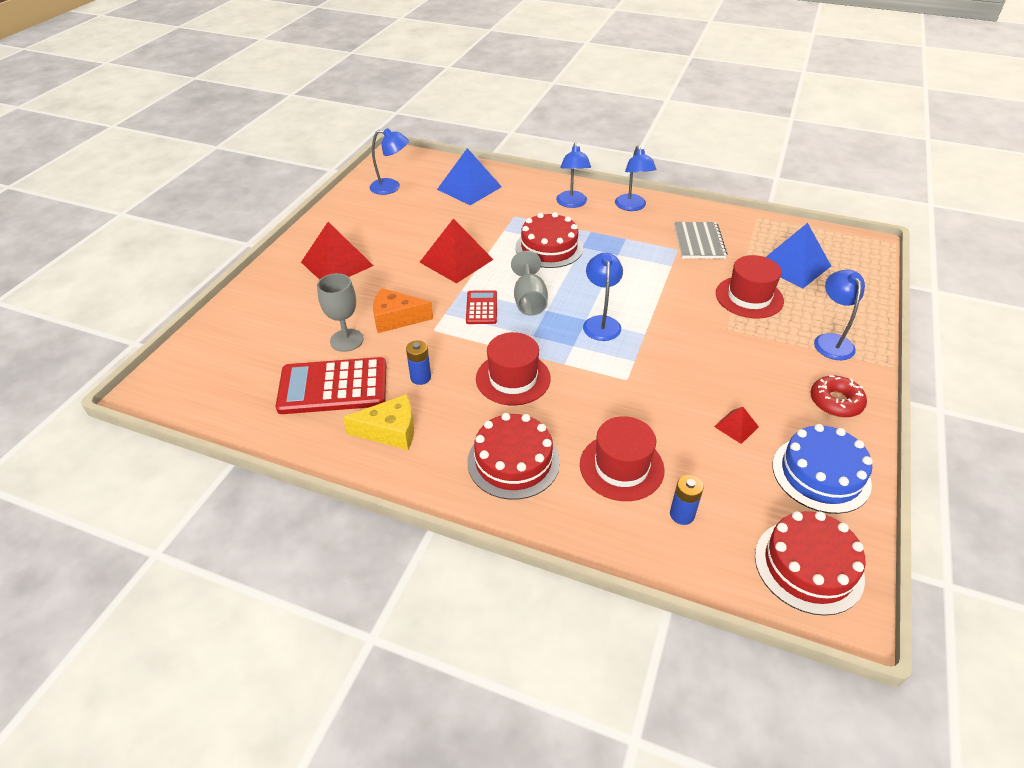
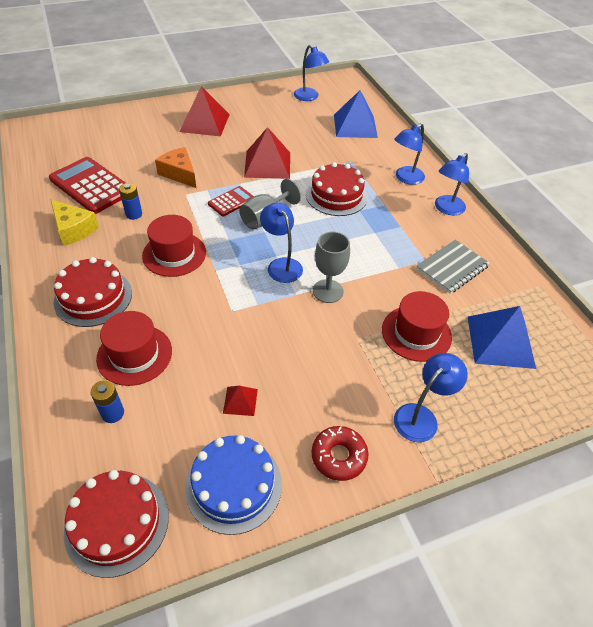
camera: 45 degrees right, 5 degrees up
grey goblet [317,273,364,352] -> grey goblet moved to [313,232,350,303]
blue lamp [583,253,623,341] -> blue lamp turned 75 degrees counterclockwise [260,203,303,283]

